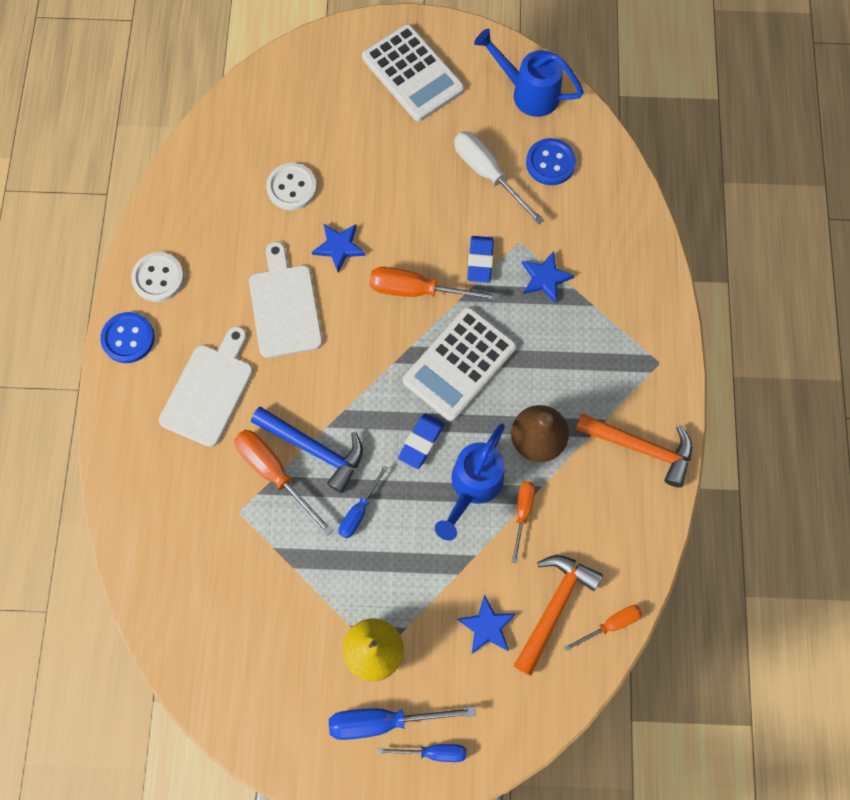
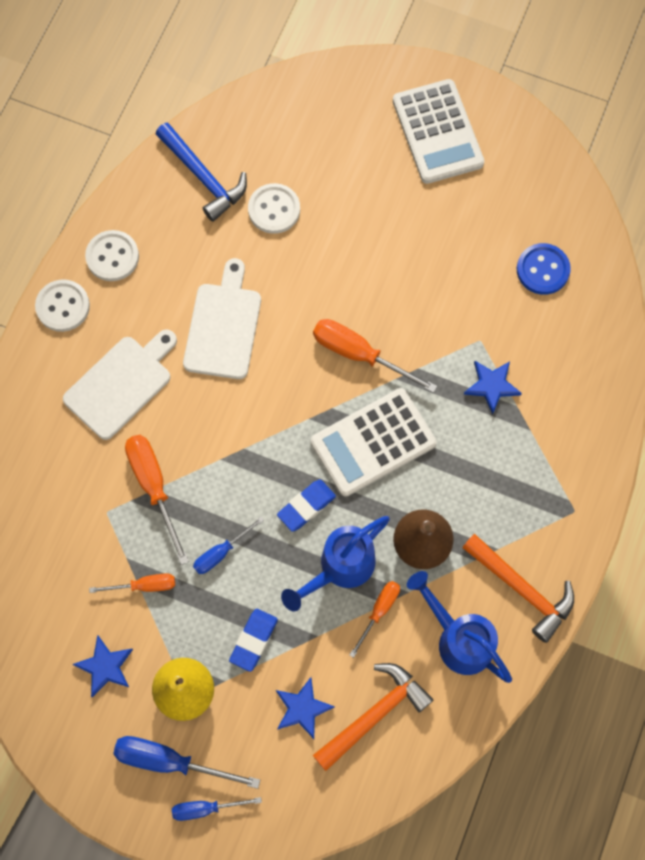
camera: 20 degrees right, 0 degrees up
blue button [100,312,155,363] -> white button [35,279,90,332]
blue hammer [251,407,363,493] -> blue hammer moved to [156,122,247,222]
blue star [312,224,366,272] -> blue star moved to [72,635,133,697]
blue screwdriver [378,744,466,762] -> blue screwdriver turned 150 degrees clockwise [172,797,262,821]
white screwdriver [454,131,544,225] -> none
blue eraser [467,236,494,283] -> blue eraser moved to [229,609,278,672]
blue watering can [474,29,584,117] -> blue watering can moved to [407,571,512,683]
orange screwdriver [564,605,642,651] -> orange screwdriver moved to [89,573,175,593]

